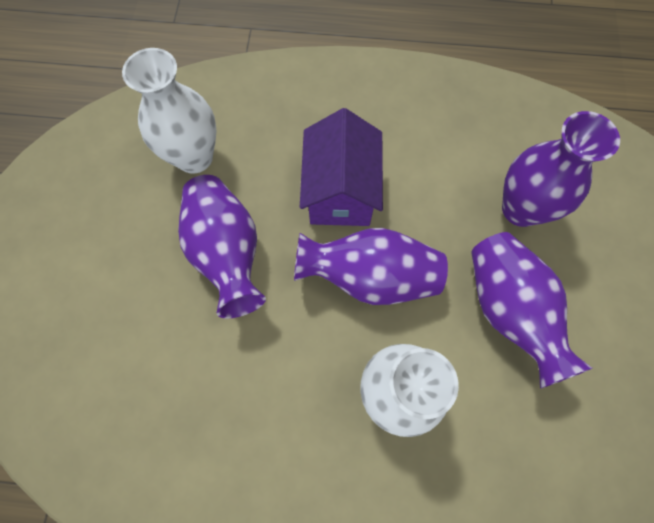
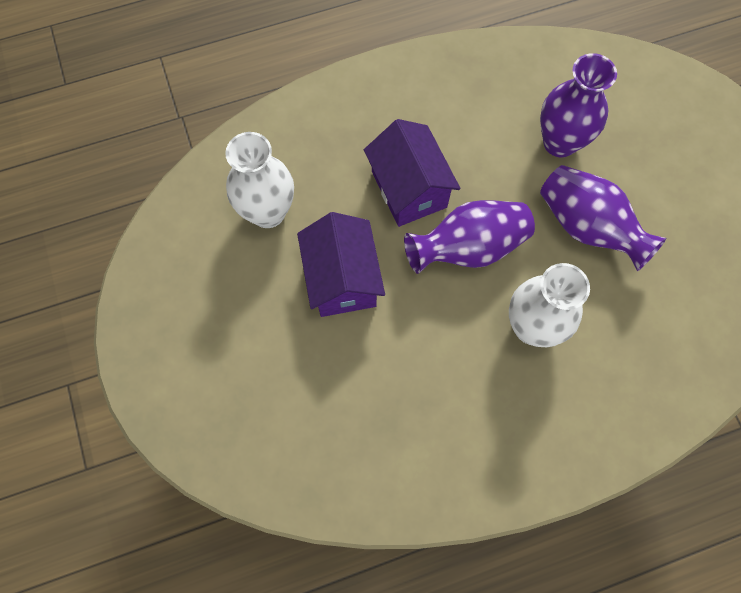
camera: 25 degrees left, 0 degrees up
purple vase [178,175,266,318] -> purple house [297,212,385,317]

